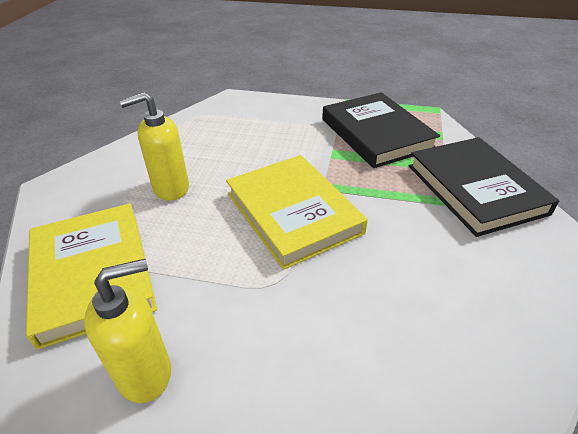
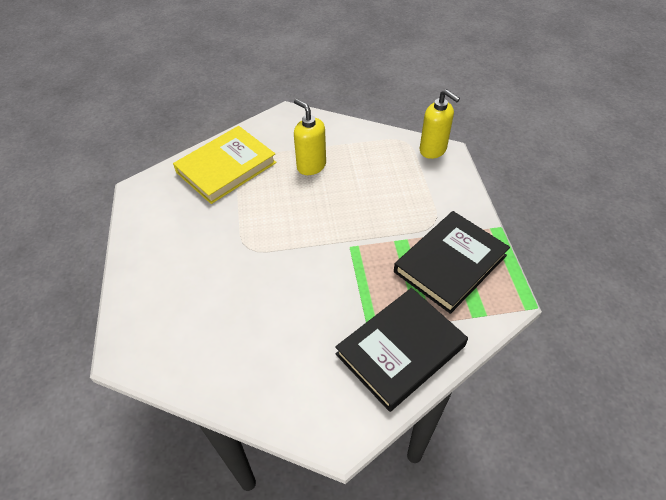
camera: 70 degrees right, 10 degrees up
yellow soap dispenser [84,259,171,403] -> yellow soap dispenser moved to [420,89,460,159]
yellow book [226,155,368,270] -> none

